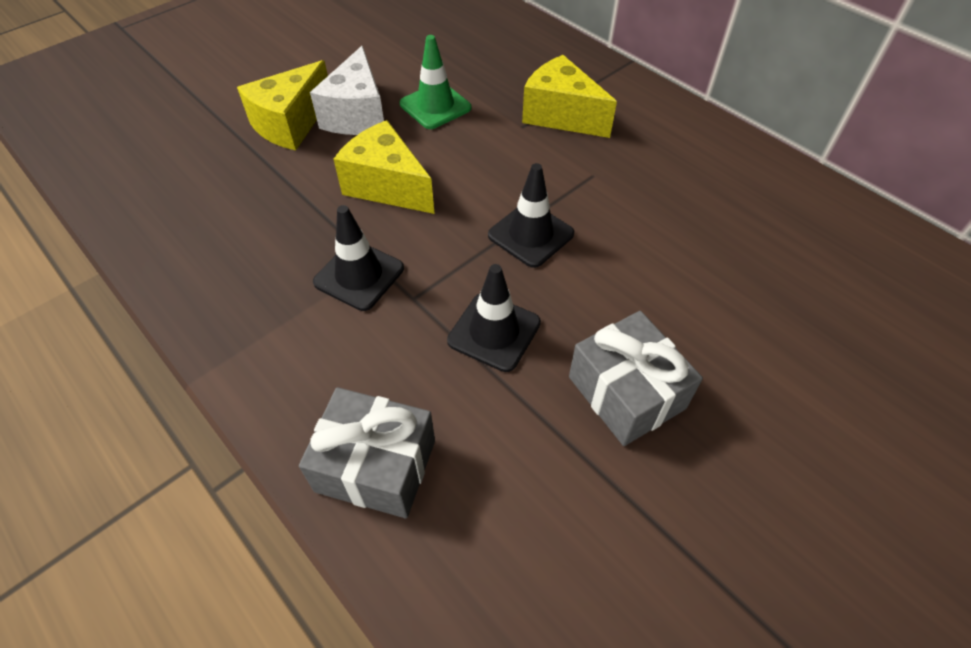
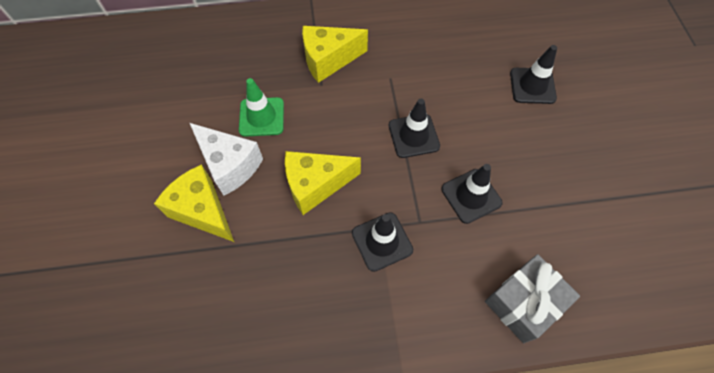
camera: 55 degrees left, 10 degrees up
yellow cheese [237,60,328,150] -> yellow cheese turned 150 degrees clockwise [154,164,234,242]
grey gift [569,311,703,446] -> none
none -> black traffic cone [510,45,557,104]

